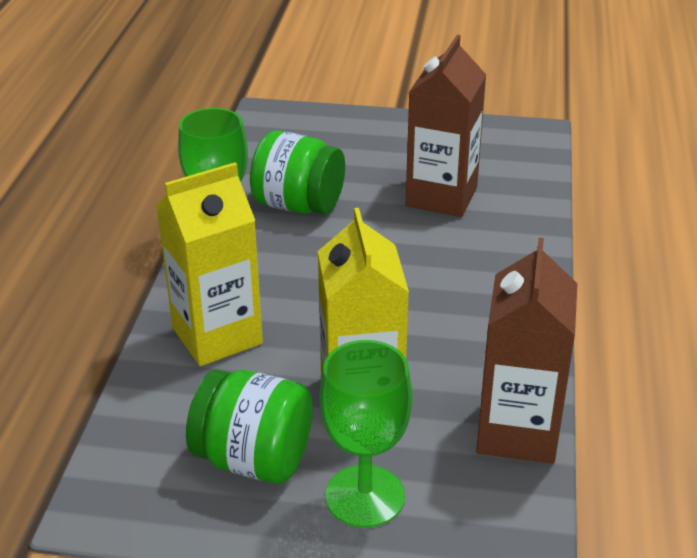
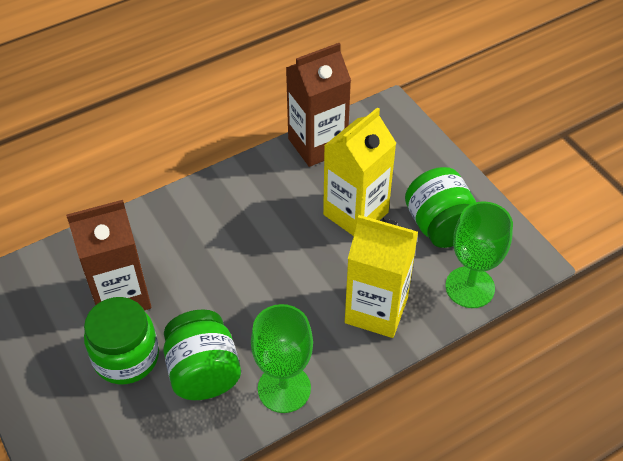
camera: 130 degrees left, 15 degrees up
green goblet [320,340,412,528] -> green goblet moved to [445,201,513,308]
none -> green jar [84,297,159,384]

